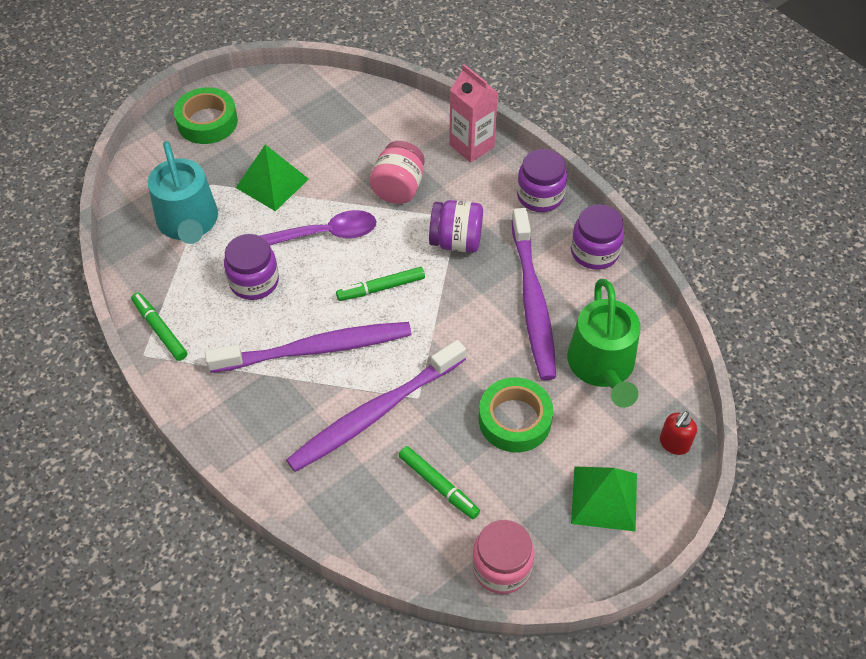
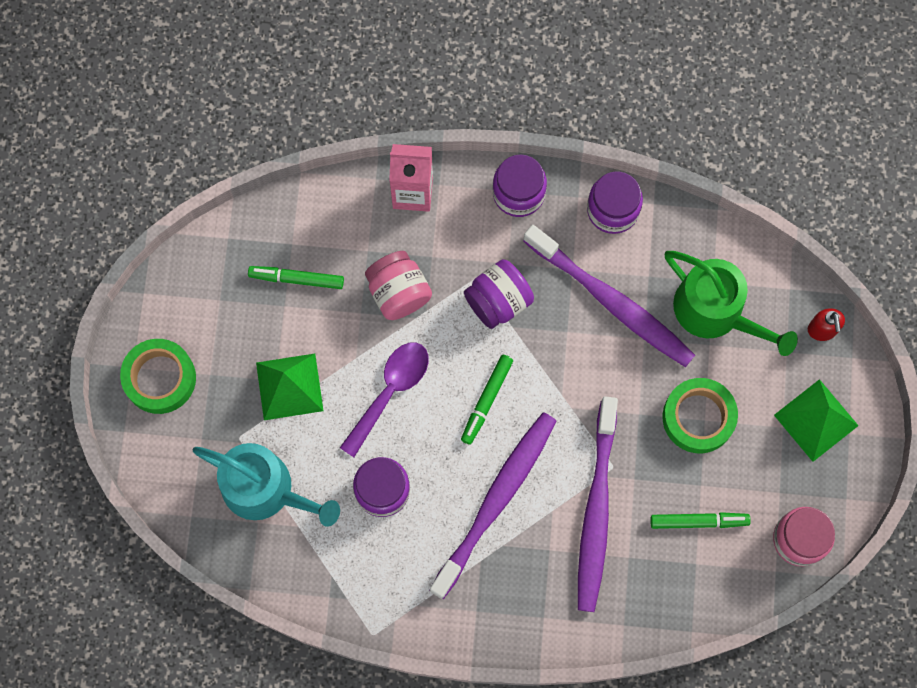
camera: 45 degrees left, 20 degrees up
green marker [131,292,187,361] -> green marker moved to [248,266,344,289]

